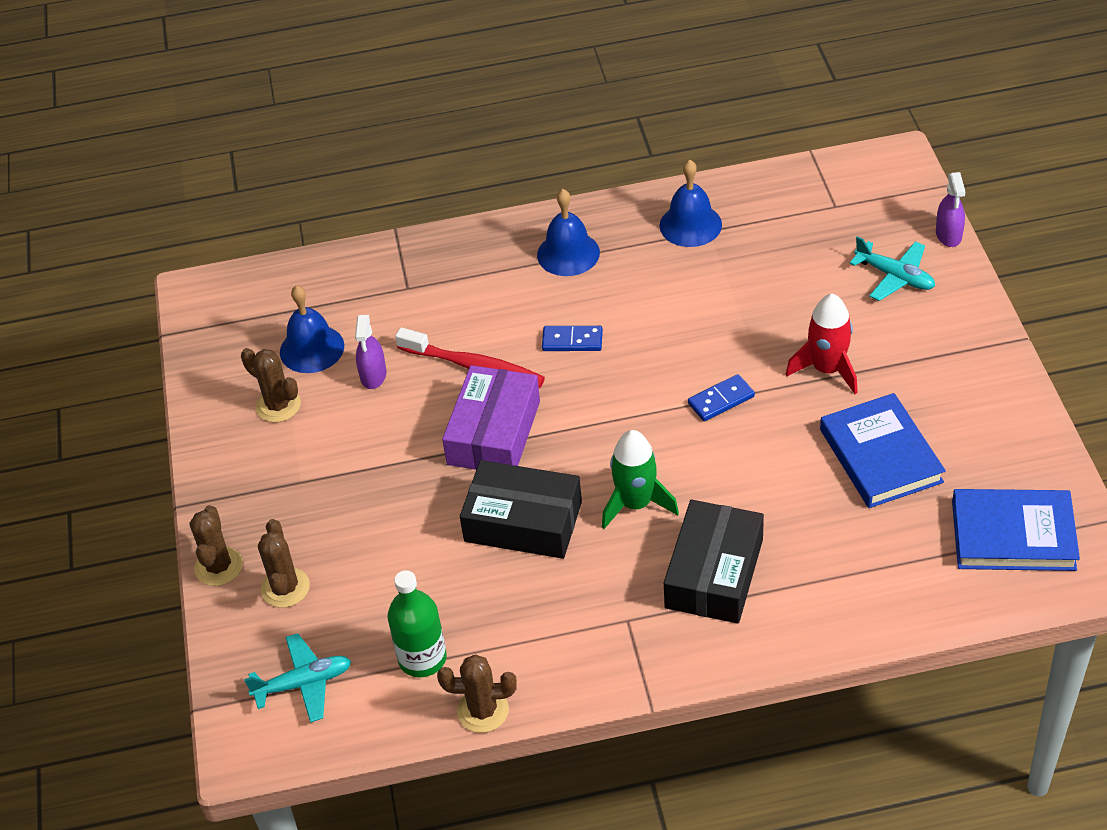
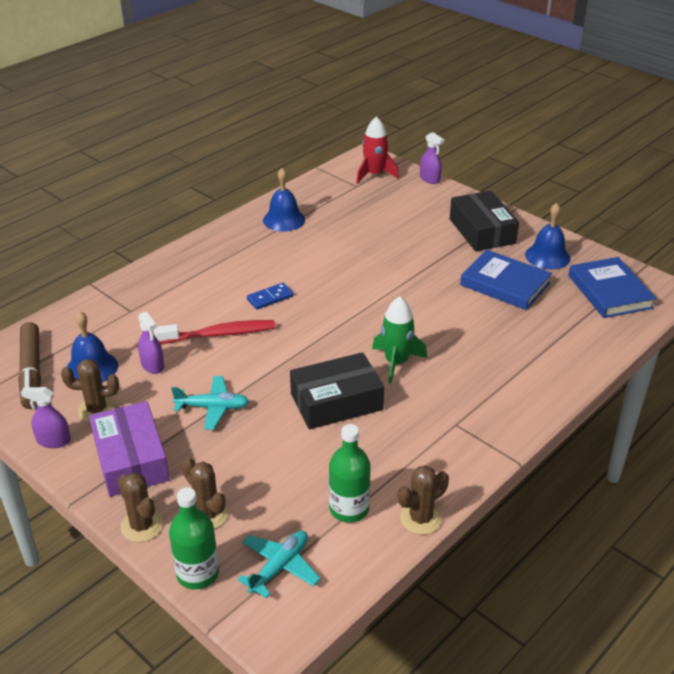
camera: 40 degrees left, 10 degrees down
purple box [442,365,540,470] -> purple box moved to [89,401,170,497]
blue bell [537,189,600,276] -> blue bell moved to [525,203,570,270]
black box [664,500,764,624] -> black box moved to [450,191,519,252]
blue domino [688,374,755,421] -> none
red rocket [786,294,858,394] -> red rocket moved to [356,116,399,184]
turquoise plane [849,236,935,301] -> turquoise plane moved to [171,376,249,430]
blue book [952,489,1080,571] -> blue book turned 75 degrees counterclockwise [568,257,656,318]
none -> brown marker [18,322,41,409]
none -> purple spray bottle [21,387,71,448]
none -> green bottle [169,487,219,590]

